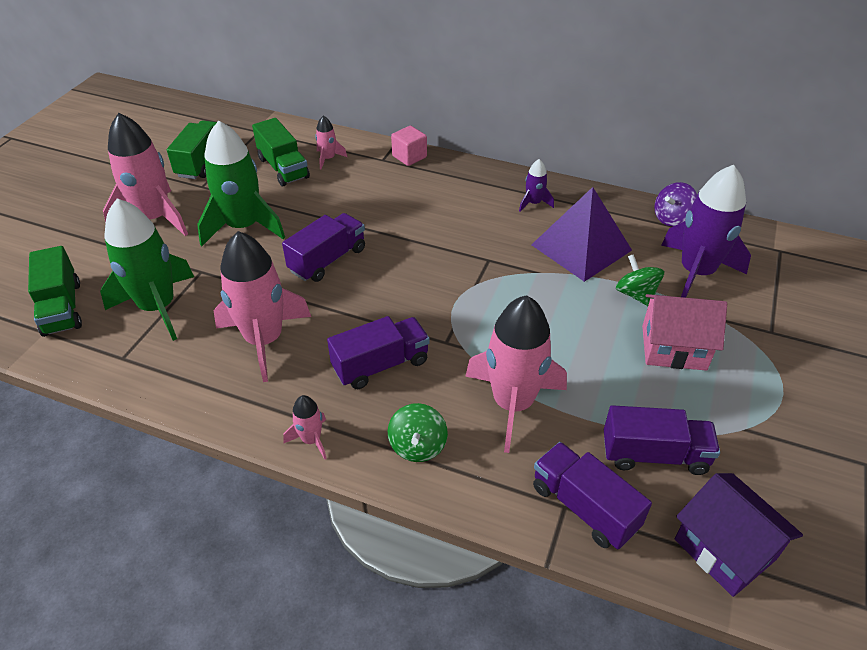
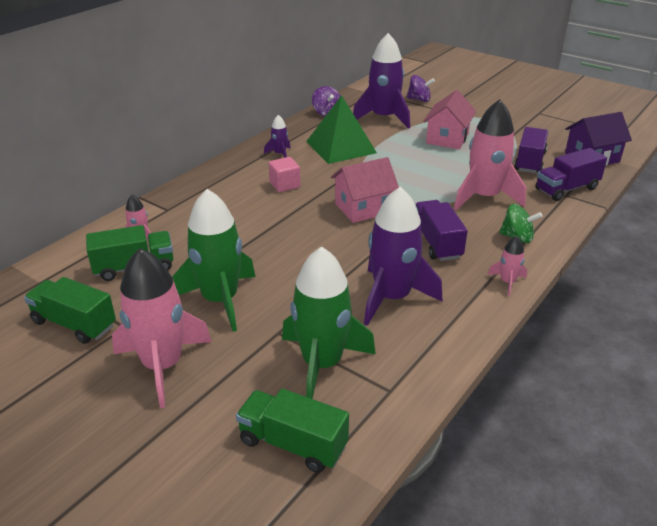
camera: 75 degrees left, 10 degrees down
green truck [28,246,82,337] -> green truck turned 150 degrees counterclockwise [236,389,349,473]
pink rocket [213,231,311,382] -> purple rocket [364,186,443,326]
purple truck [282,213,365,282] -> none
pink cube [391,126,427,166] -> pink cube moved to [269,157,301,192]
purple pyramid [531,187,632,282] -> green pyramid [306,95,377,164]
green spinning top [616,254,664,306] -> none
none -> pink house [331,157,399,223]
none -> purple spinning top [407,75,435,102]

